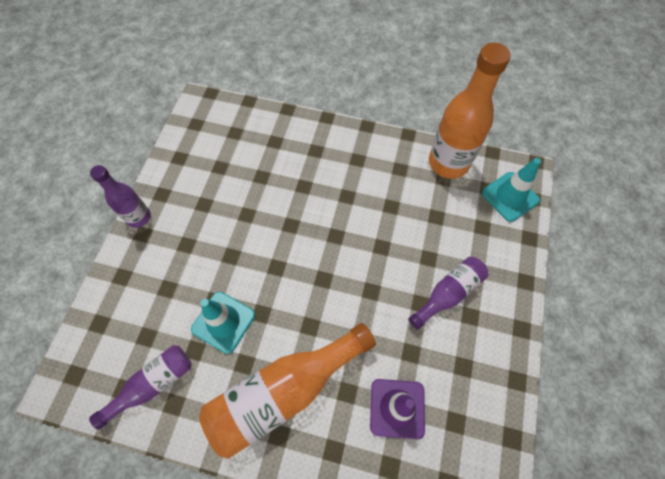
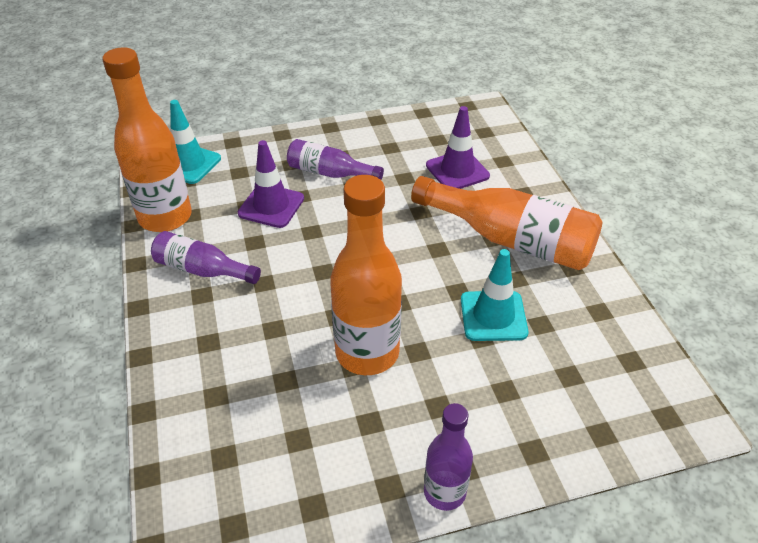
camera: 120 degrees left, 20 degrees down
purple bottle [89,345,192,430] -> purple bottle moved to [151,231,261,284]
none -> purple traffic cone [238,140,304,228]
none -> orange bottle [330,175,402,375]

